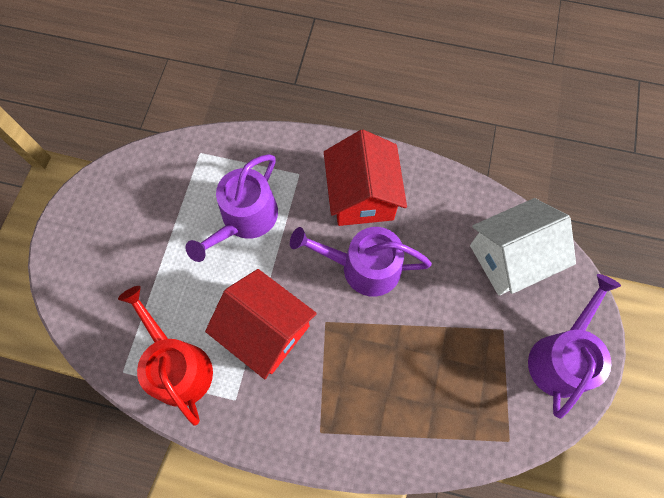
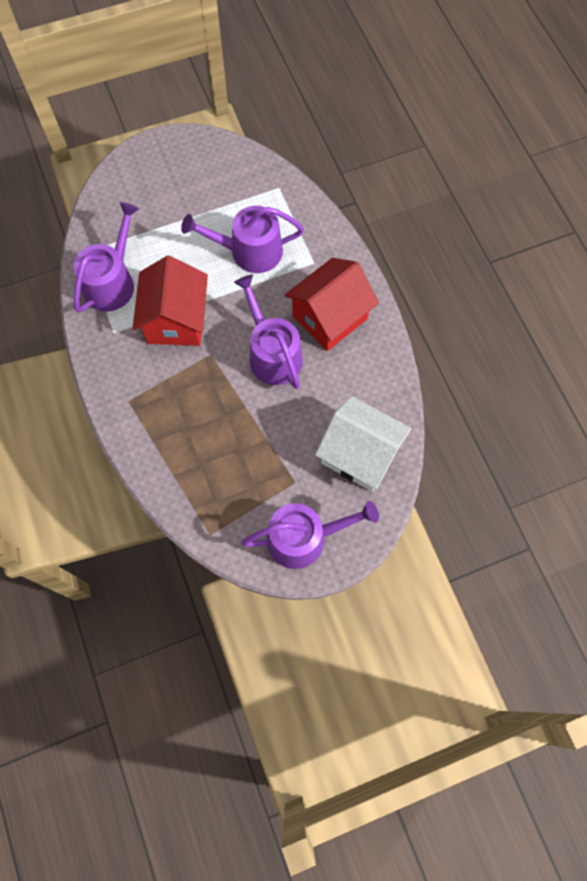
camera: 55 degrees right, 0 degrees up
red watering can [118,286,213,426] -> purple watering can [74,202,139,313]

